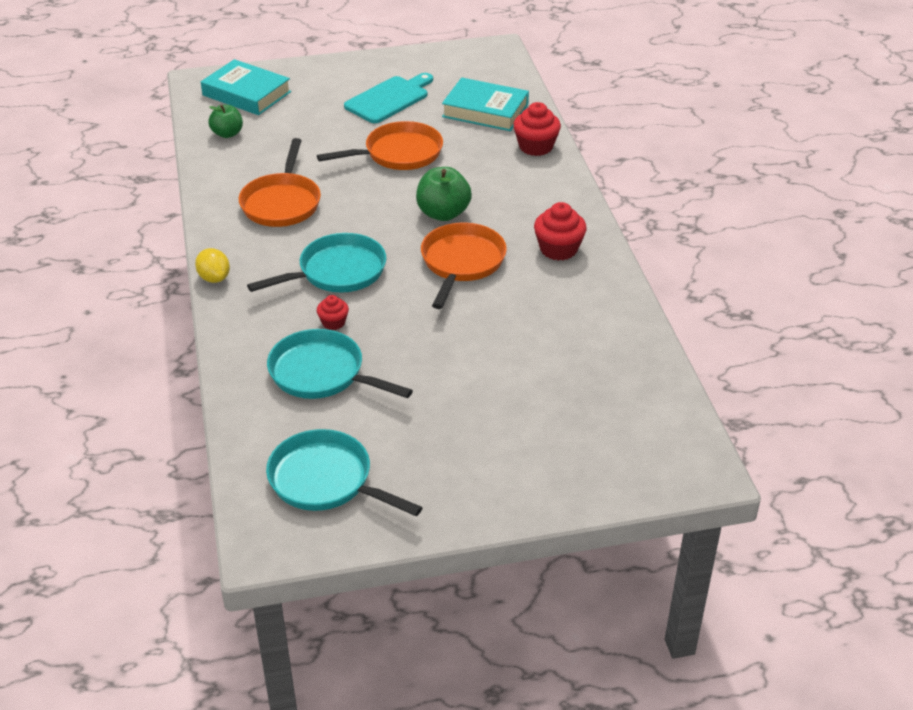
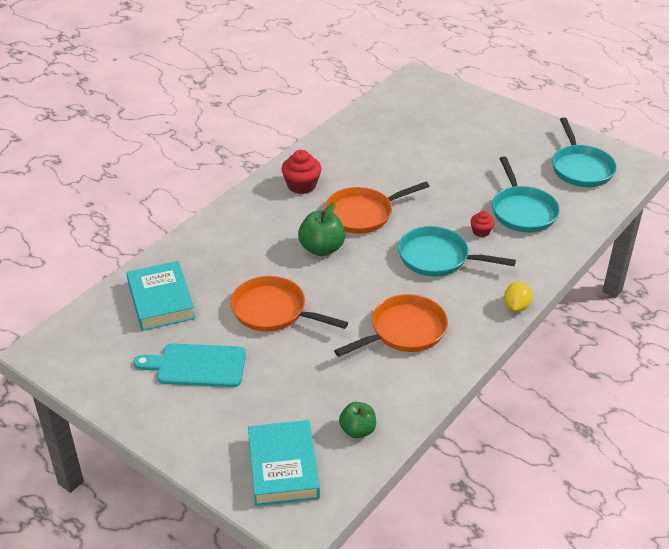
camera: 130 degrees left, 0 degrees up
red cupcake [513,102,561,156] -> none

